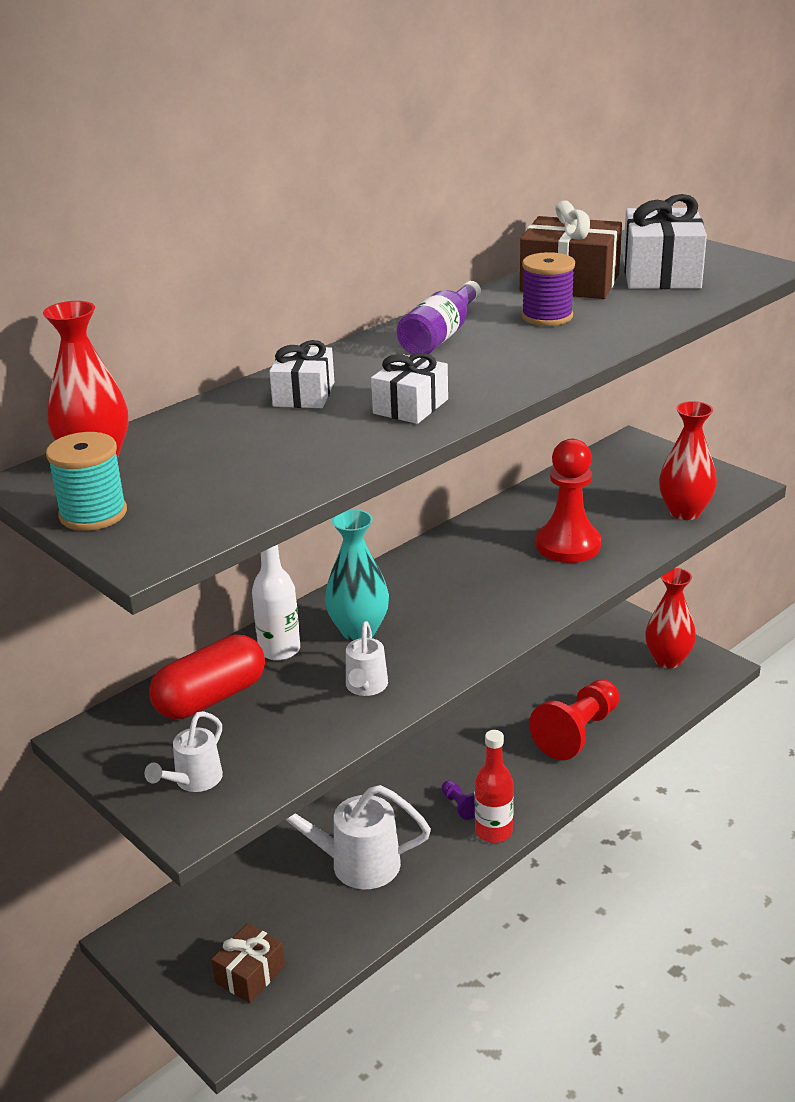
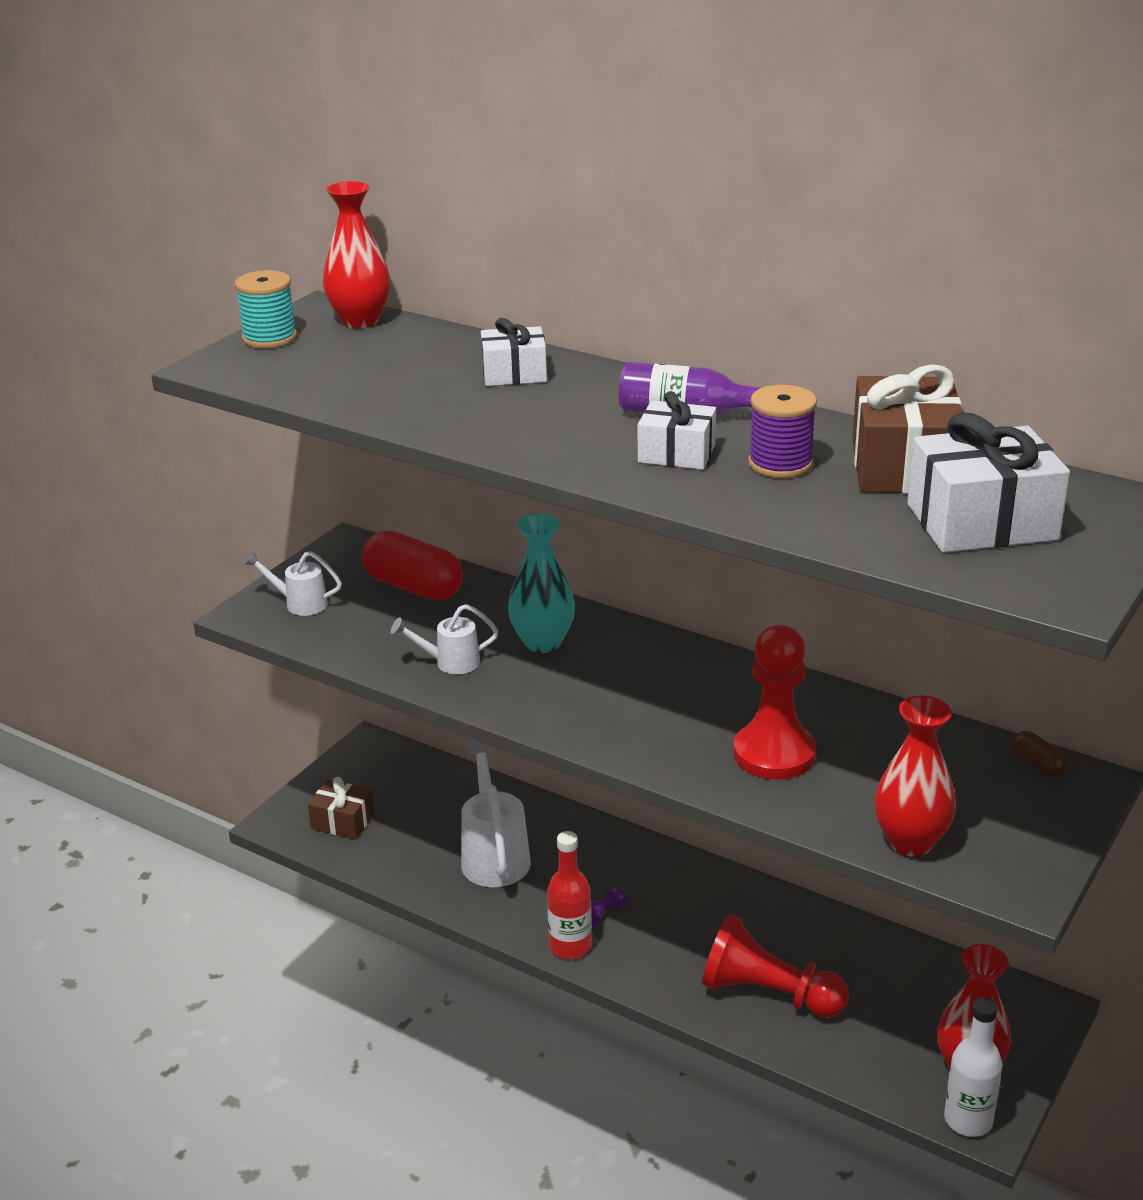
camera: 75 degrees right, 0 degrees up
white bottle [252,544,300,661] -> white bottle moved to [944,997,1002,1137]
white gift [371,353,448,424] -> white gift moved to [638,391,716,470]
none -> brown capsule [1012,731,1068,777]

